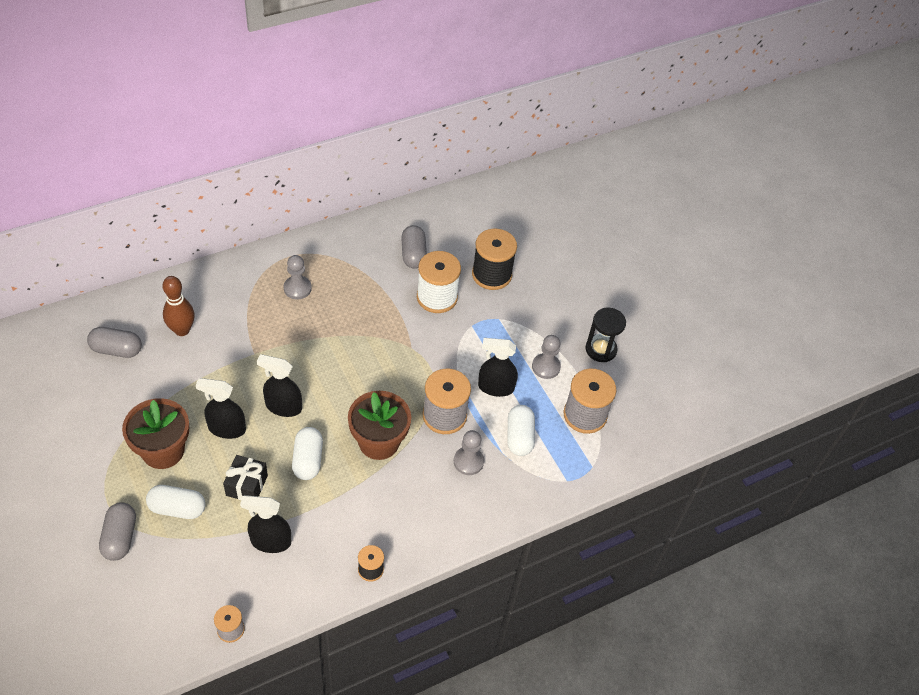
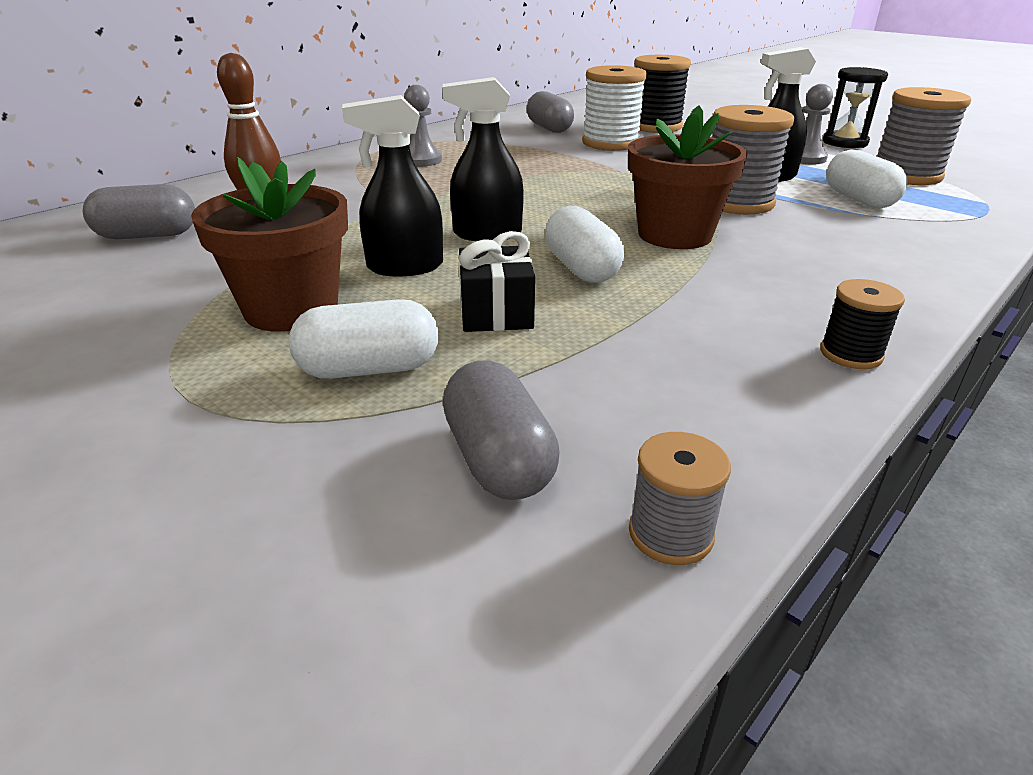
camera: 15 degrees left, 20 degrees down
grey capsule [99,503,136,561] -> grey capsule moved to [443,361,560,500]
black spray bottle [240,495,291,553] -> none
grey pawn [454,430,484,475] -> none

